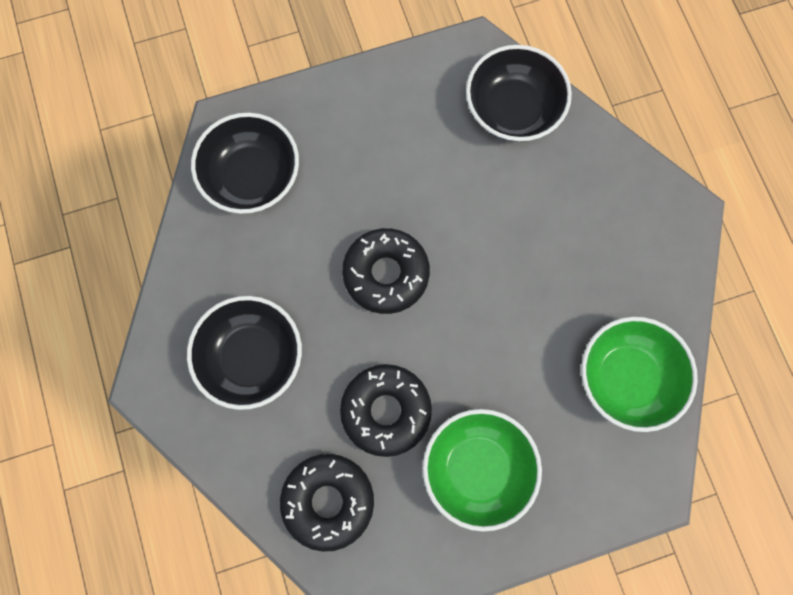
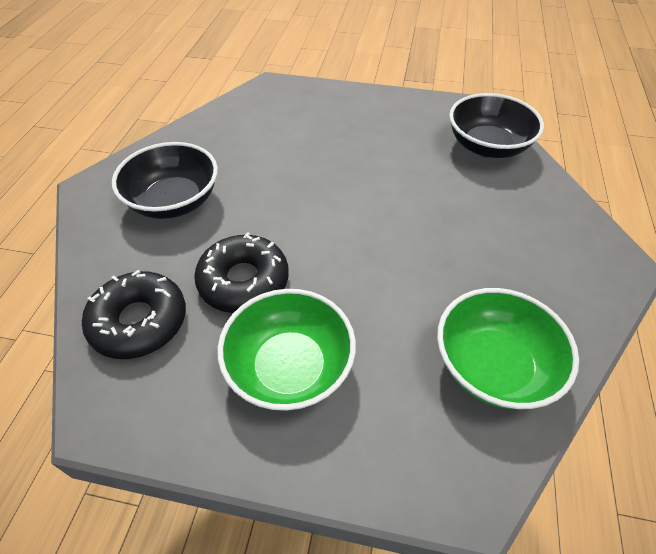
camera: 30 degrees right, 25 degrees down
black bowl [191,113,299,214] -> none
black donut [342,228,430,314] -> none

